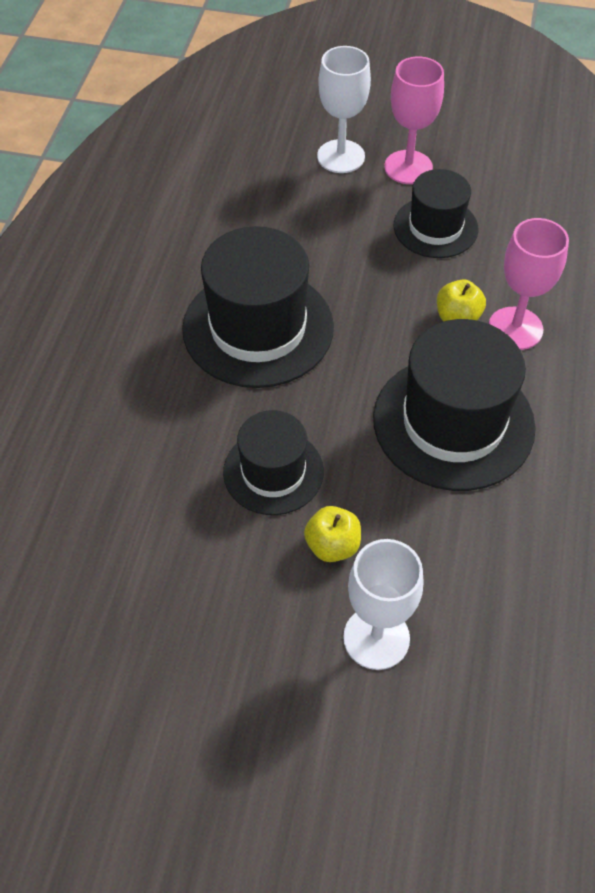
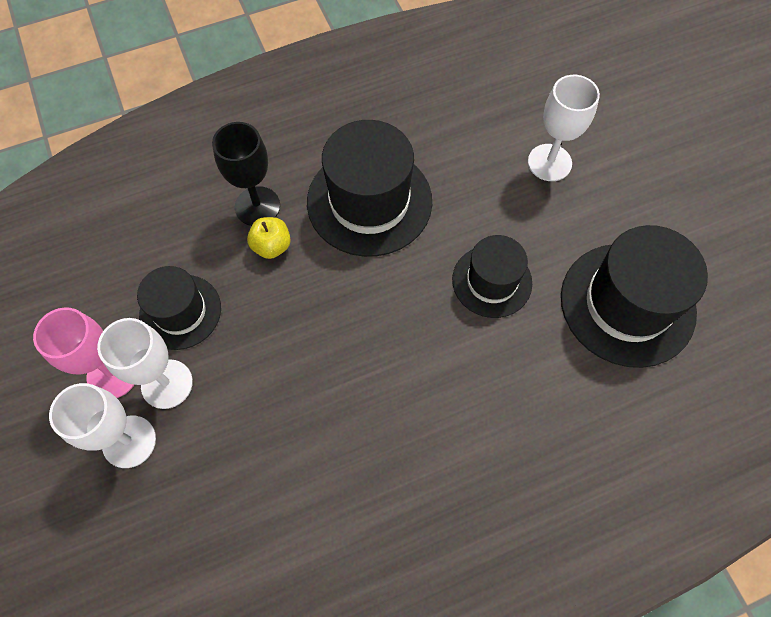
camera: 125 degrees left, 10 degrees up
black hat [182,226,334,388] -> black hat moved to [561,225,708,368]
yellow apple [304,506,361,562] -> none
pink goblet [489,218,569,350] -> black goblet [212,122,280,226]
none -> white goblet [97,318,193,409]

